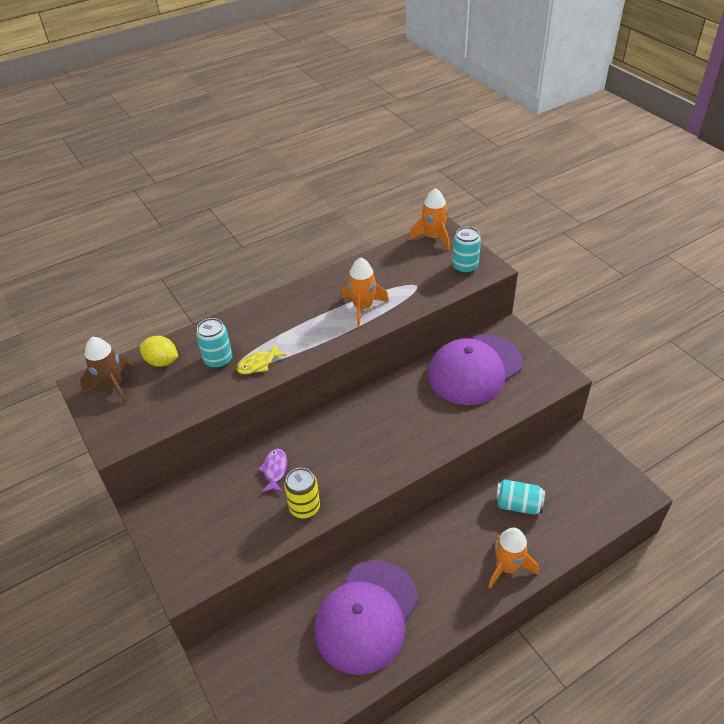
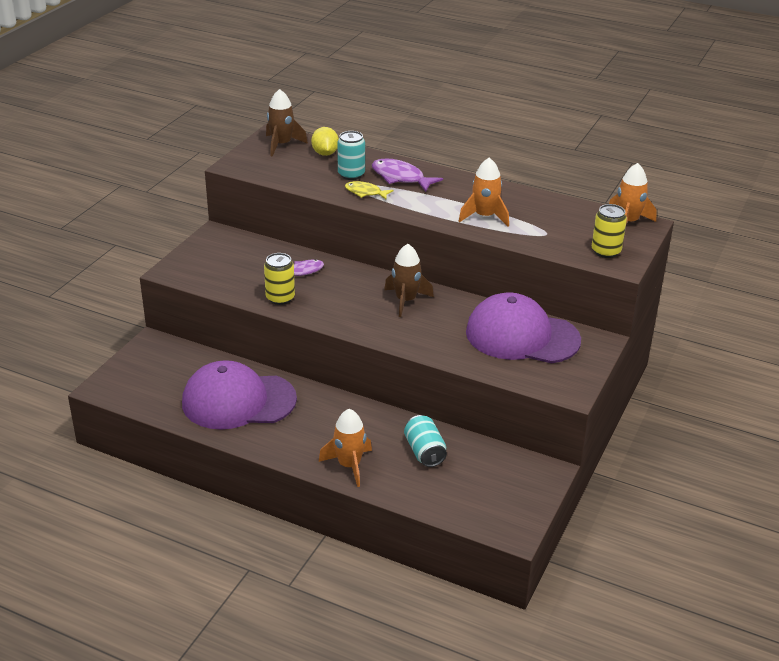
camera: 55 degrees right, 10 degrees down
turquoise can [452,227,481,274] -> yellow can [592,204,627,258]
none -> purple fish [372,158,443,192]
none -> brown rocket [384,244,434,317]

